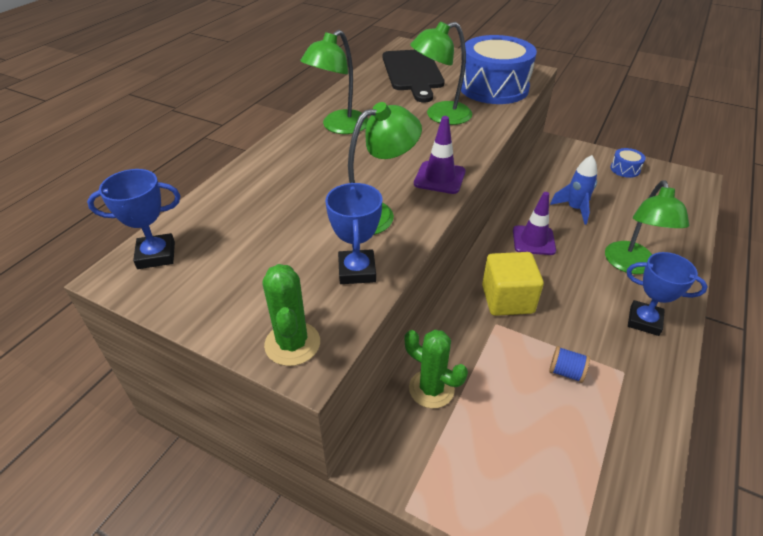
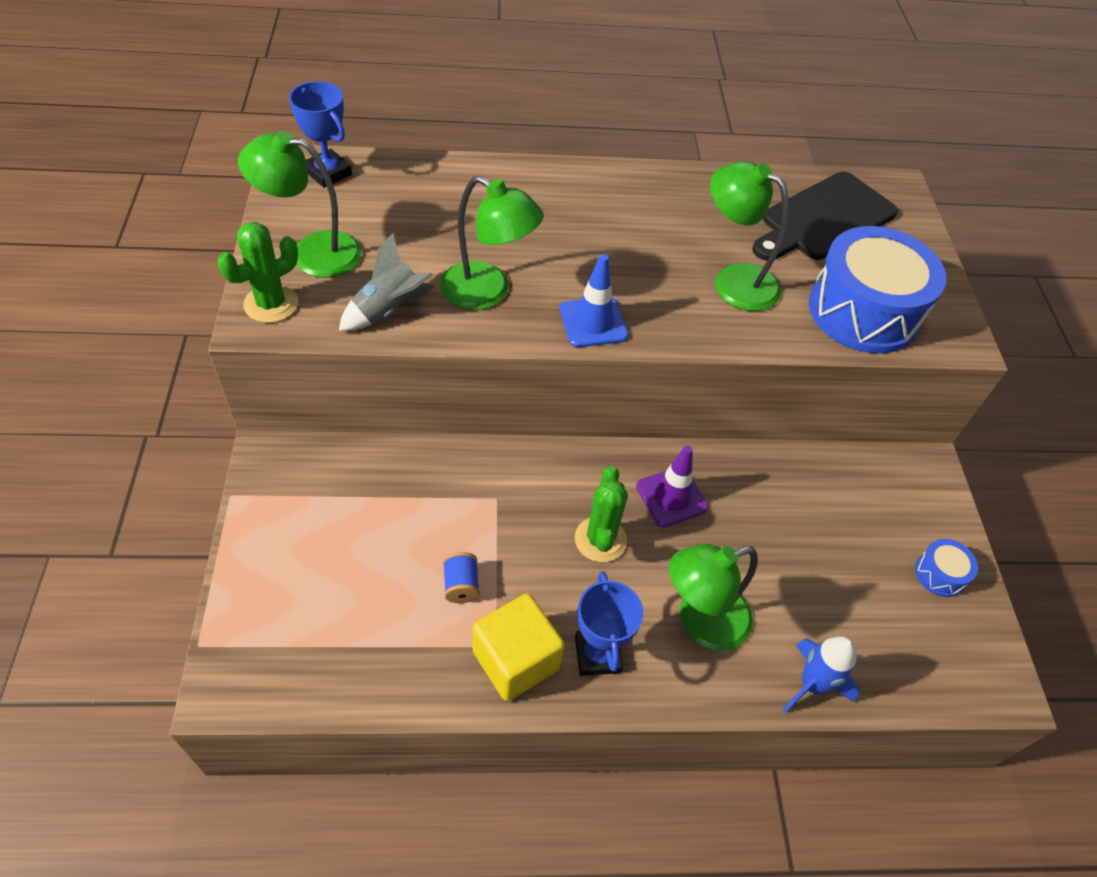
camera: 55 degrees right, 10 degrees up
green lamp [300,30,369,134] -> green lamp moved to [238,131,362,278]
blue trophy [325,183,382,284] -> grey rocket [339,233,435,331]
green cactus [404,330,468,408] -> green cactus moved to [575,466,628,562]
purple traffic cone [414,116,466,194] -> blue traffic cone [560,254,628,347]
yellow cube [482,252,544,316] -> yellow cube moved to [472,593,565,701]
blue rocket [550,155,597,225] -> blue rocket moved to [783,636,860,713]

